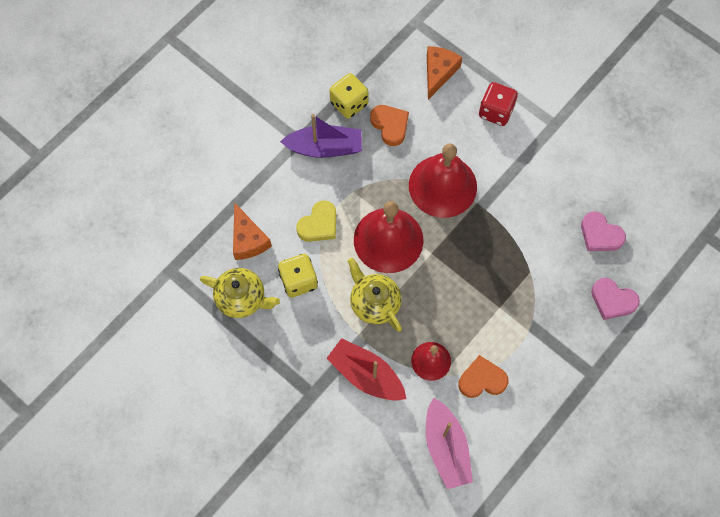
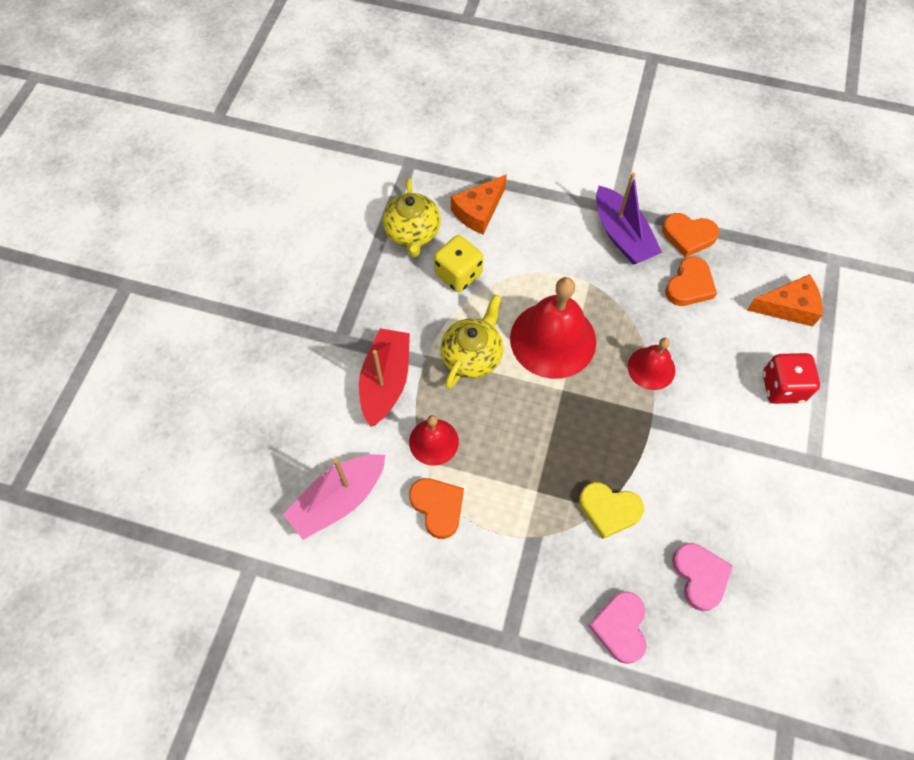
camera: 65 degrees right, 5 degrees down
yellow heart [296,200,336,242] -> yellow heart moved to [579,482,644,539]
yellow dice [330,73,369,119] -> orange heart [662,213,719,257]
red bell [409,143,477,218] -> red bell [628,338,675,390], size x0.54
pink heart [581,211,626,251] -> pink heart turned 150 degrees clockwise [672,543,733,611]

